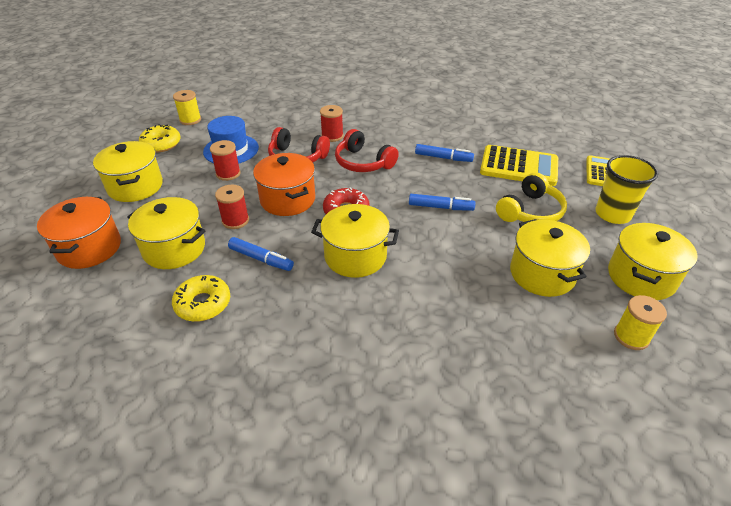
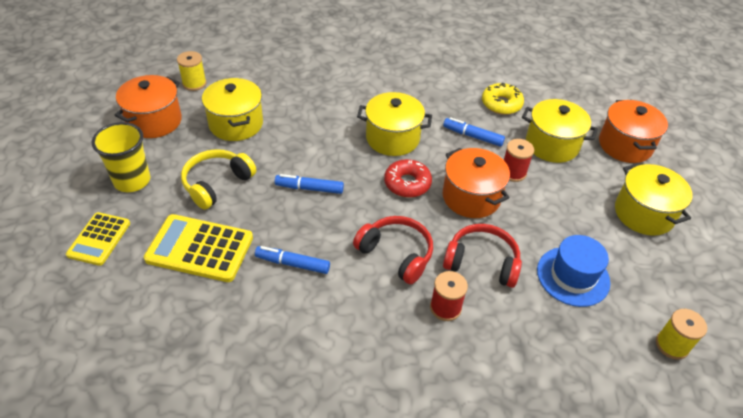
camera: 175 degrees right, 5 degrees up
yellow donut [139,124,181,152] -> none
red spool [210,140,241,181] -> none
yellow pot [608,223,698,300] -> orange pot [115,75,182,138]

